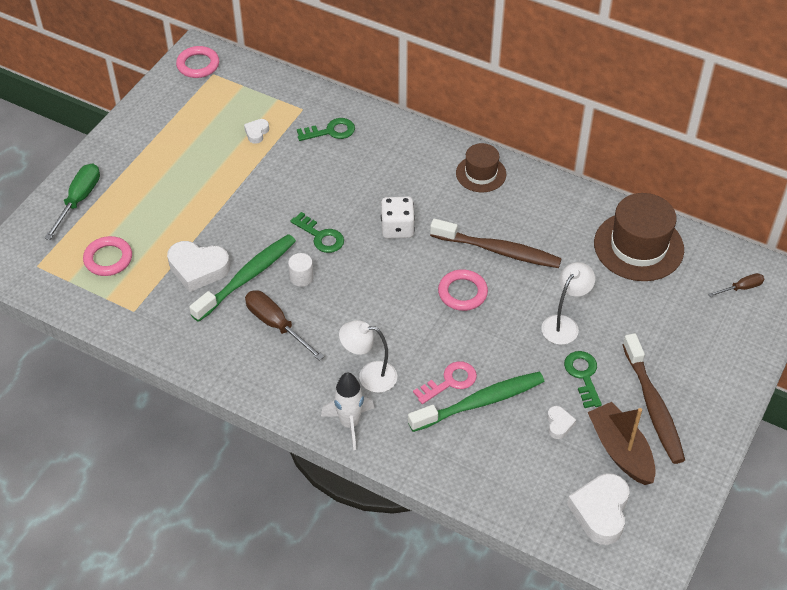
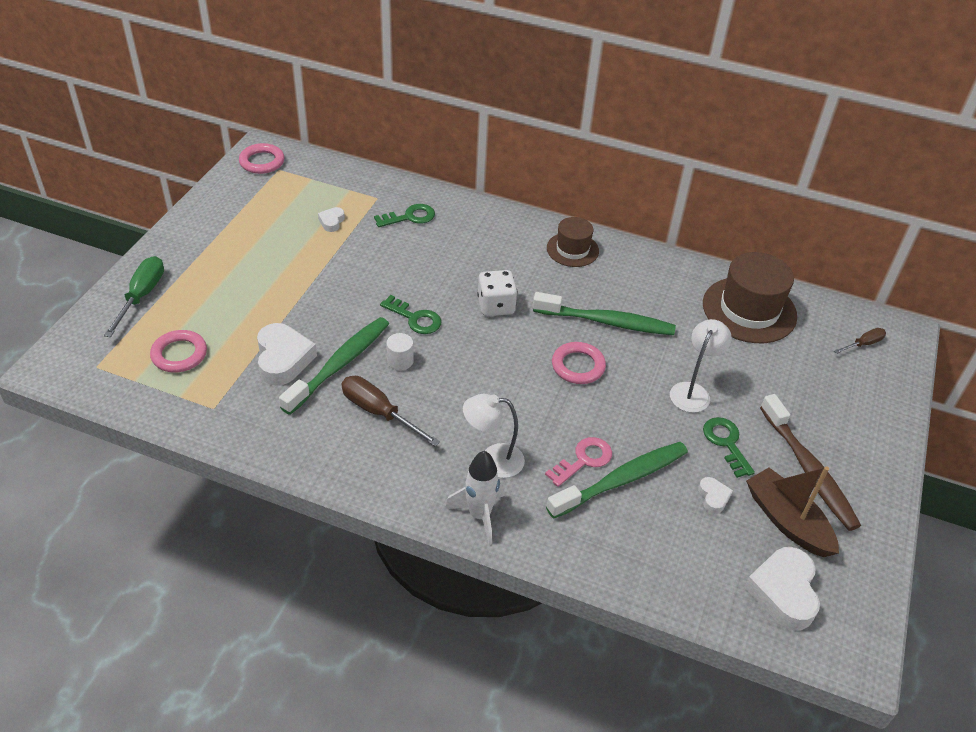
camera: 10 degrees left, 5 degrees down
white heart [167,241,230,292] -> white heart turned 105 degrees counterclockwise [257,323,317,386]
brown toothbrush [430,219,562,268] -> green toothbrush [533,292,676,335]

